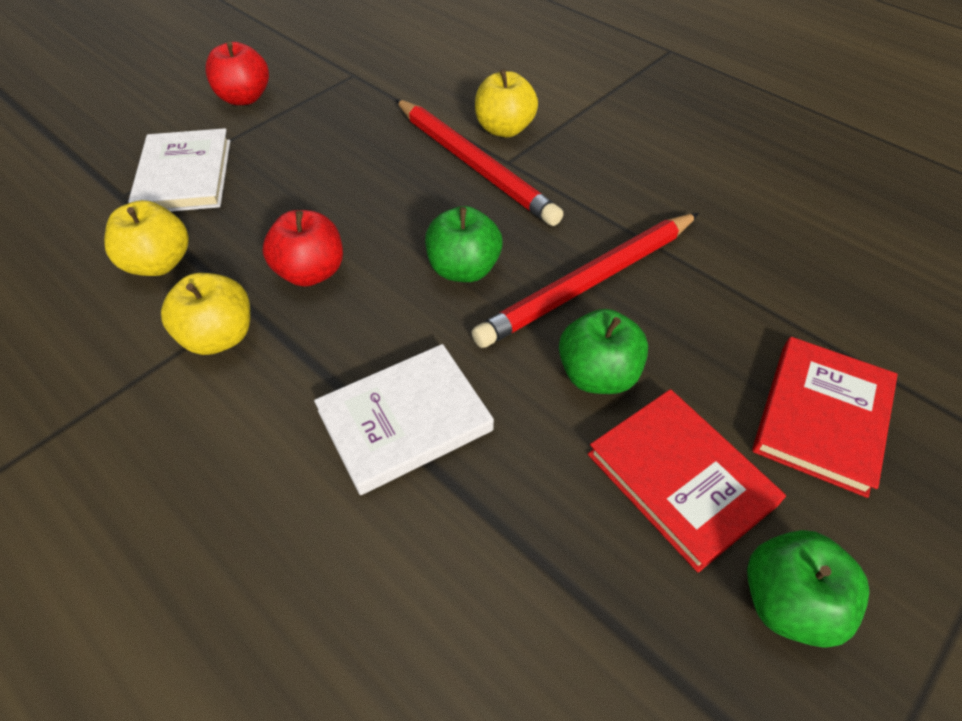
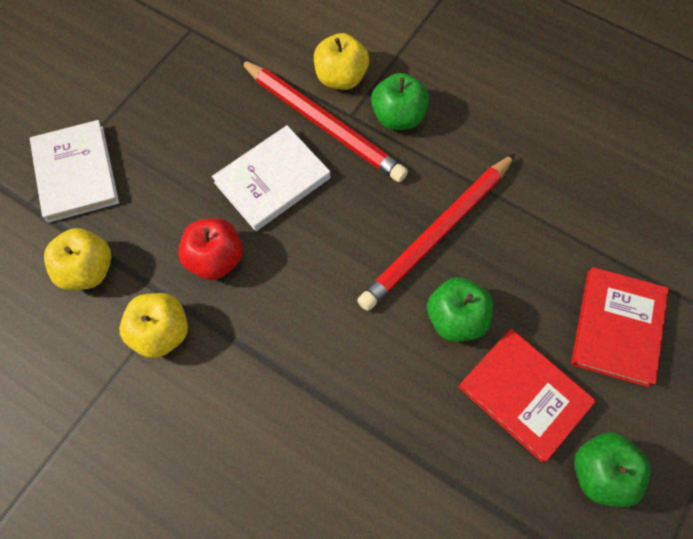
camera: 10 degrees left, 15 degrees up
red apple [205,42,269,105] -> none
white book [314,344,494,495] -> white book moved to [212,125,330,231]
green apple [425,206,503,282] -> green apple moved to [371,73,429,130]

